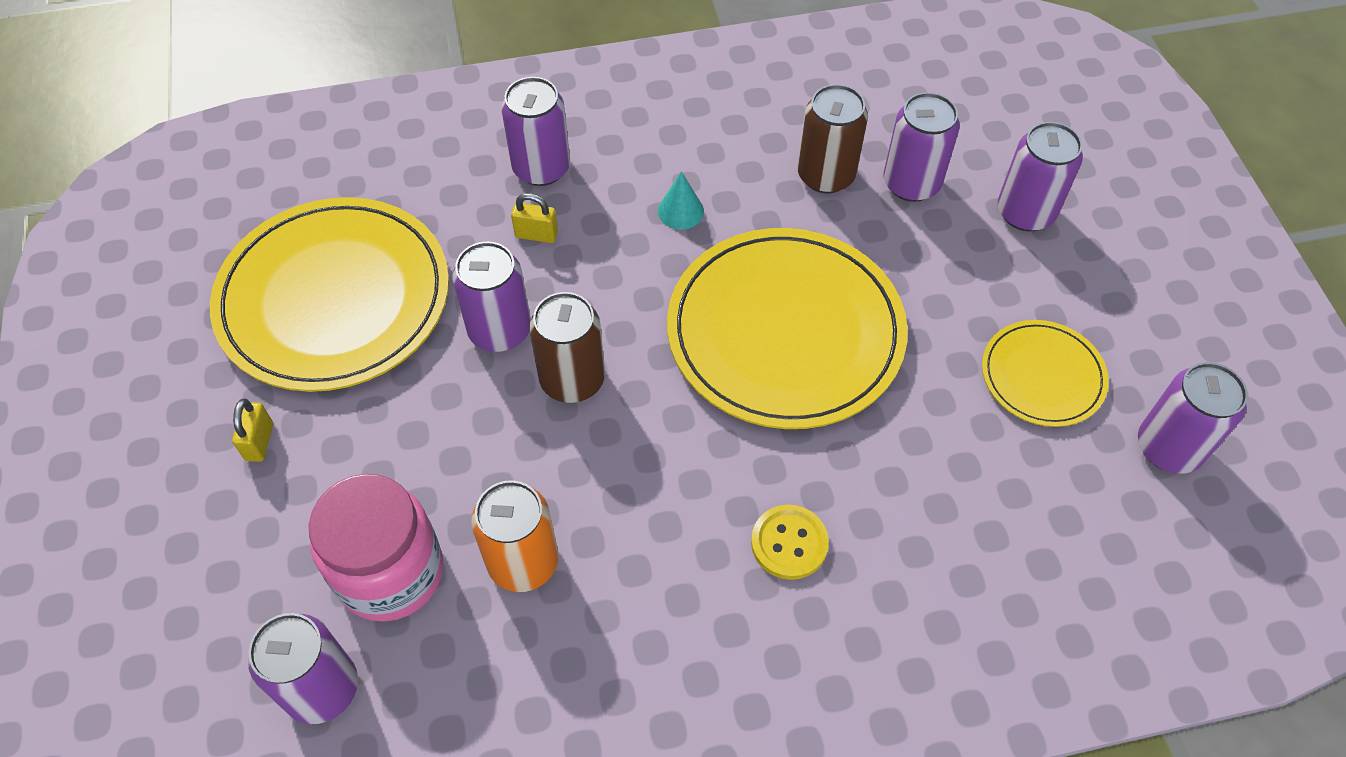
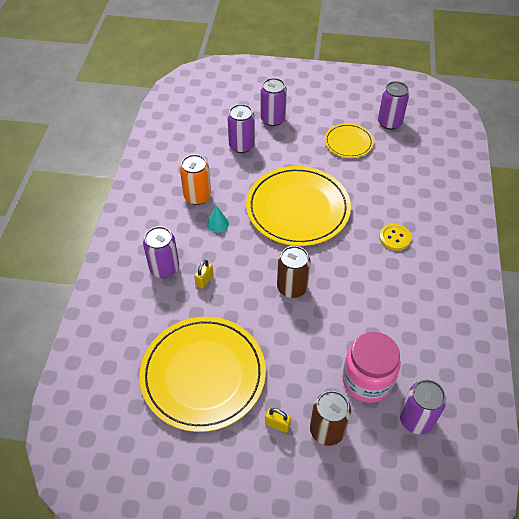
camera: 70 degrees left, 5 degrees down
purple can [452,241,531,352] -> none
orange can [471,480,559,592] -> orange can moved to [180,154,211,205]
brown can [797,84,868,193] -> brown can moved to [310,391,351,446]

